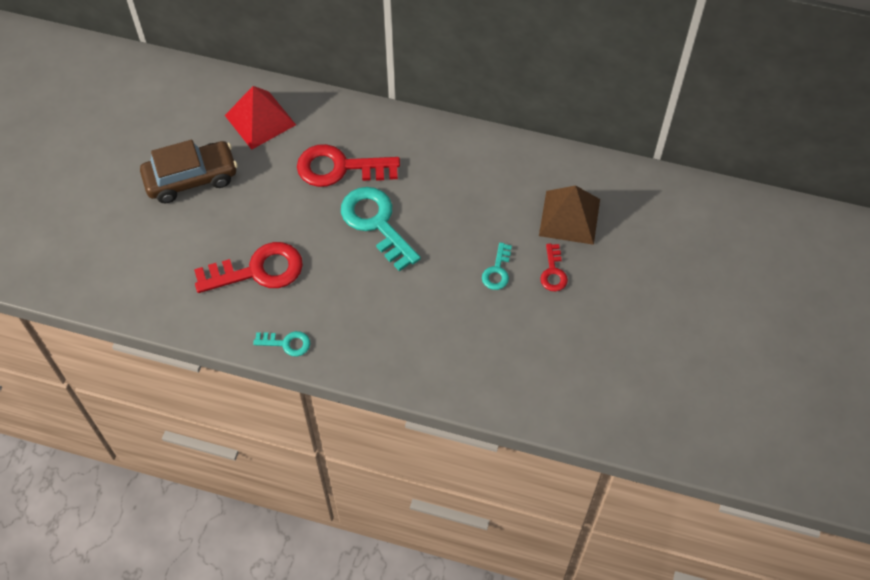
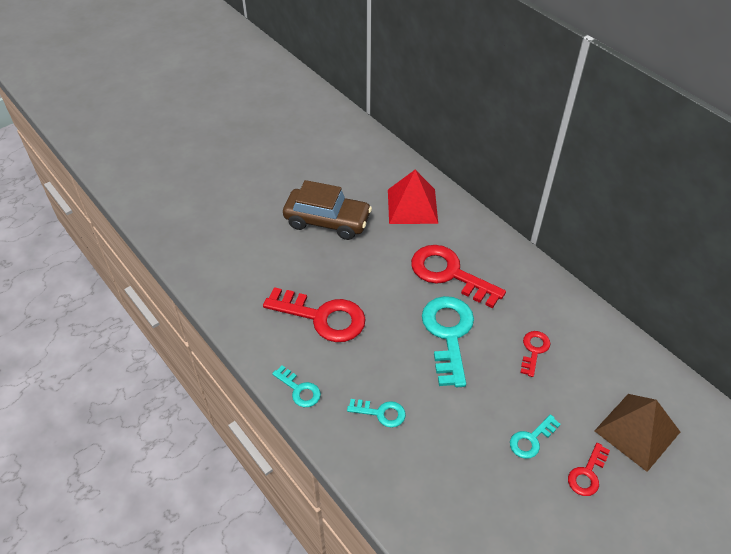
camera: 35 degrees right, 10 degrees down
none -> turquoise key [347,399,406,428]
none -> red key [520,331,550,377]

